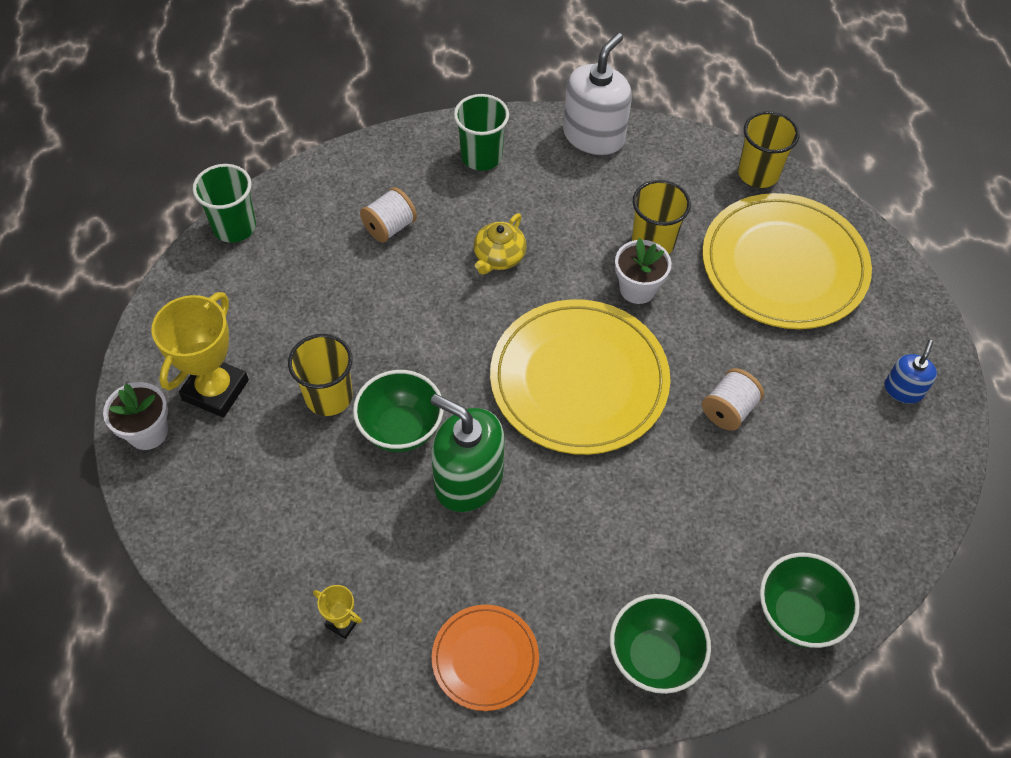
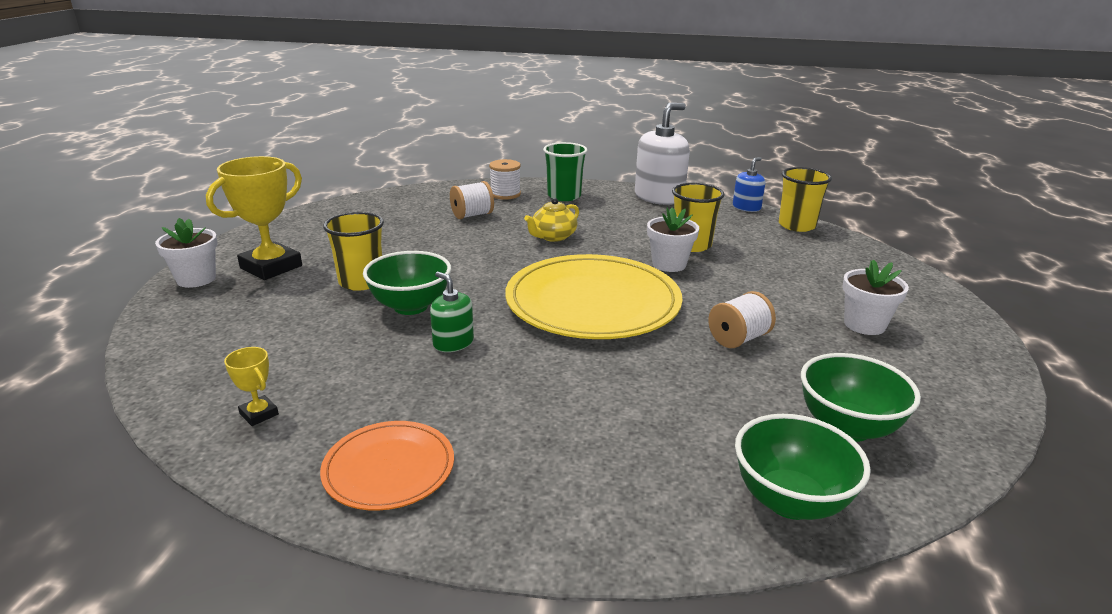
camera: 15 degrees right, 30 degrees down
green cup [193,164,256,243] -> none
green soap dispenser [430,394,505,512] -> green soap dispenser [430,272,474,352], size x0.53
green bowl [610,594,711,694] -> green bowl moved to [801,353,921,442]
yellow plate [702,193,872,329] -> none
blue soap dispenser [884,340,937,404] -> blue soap dispenser moved to [733,157,765,212]
none -> white spool [489,159,521,200]
none -> white flower pot [842,259,909,335]

